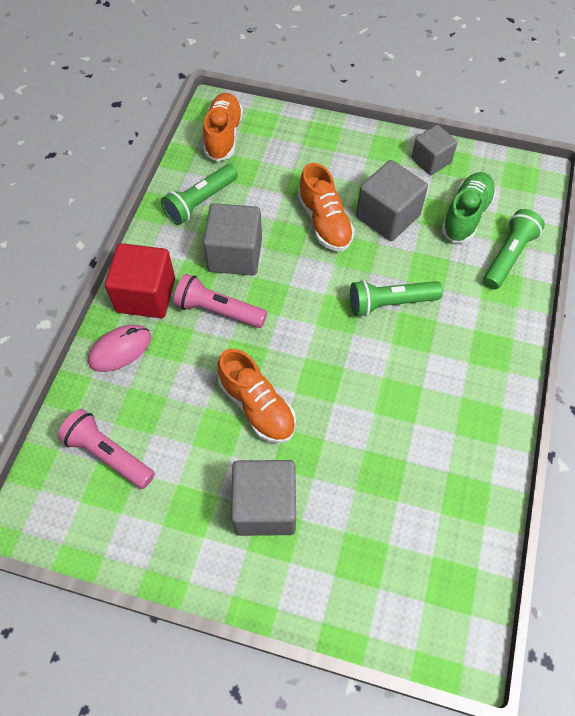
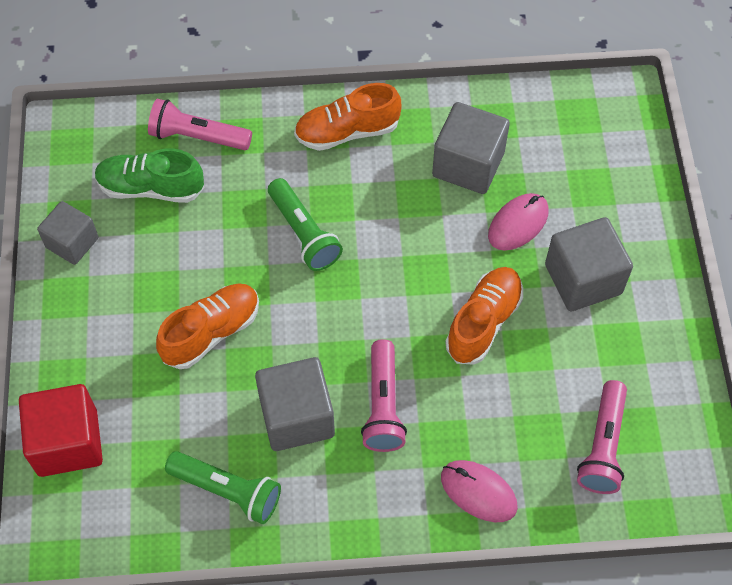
camera: 110 degrees left, 0 degrees up
red cube [105,243,175,318] -> red cube moved to [19,384,103,477]
orange shoe [203,93,243,162] -> orange shoe moved to [294,83,401,151]
grey cube [356,160,428,241] -> grey cube moved to [432,102,510,194]
green flashlight [483,209,545,290] -> pink flashlight [148,99,252,150]
none -> pink mouse [488,193,549,250]

